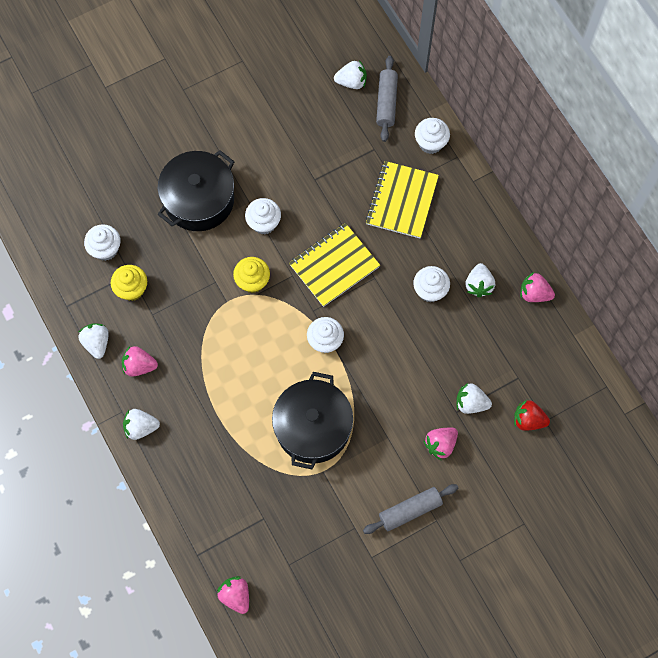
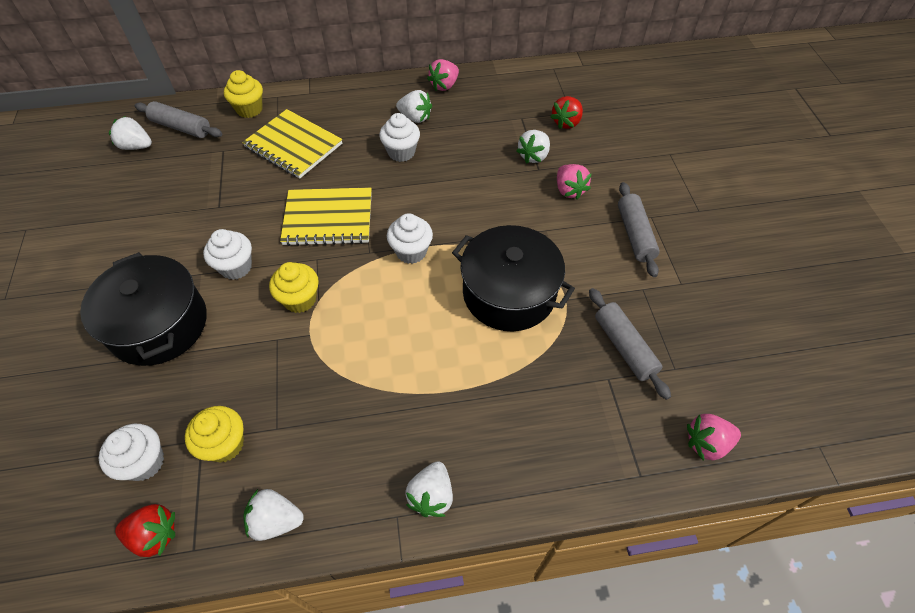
camera: 70 degrees left, 15 degrees down
pink strawberry [122,346,158,377] -> none
yellow notebook [289,223,380,307] -> yellow notebook turned 75 degrees counterclockwise [280,188,372,246]
white strawberry [334,60,367,89] -> white strawberry turned 90 degrees counterclockwise [109,116,152,150]
white cupcake [415,118,450,154] -> yellow cupcake [224,70,263,118]
none -> red strawberry [115,504,175,557]
none -> grey rolling pin [589,288,671,400]

